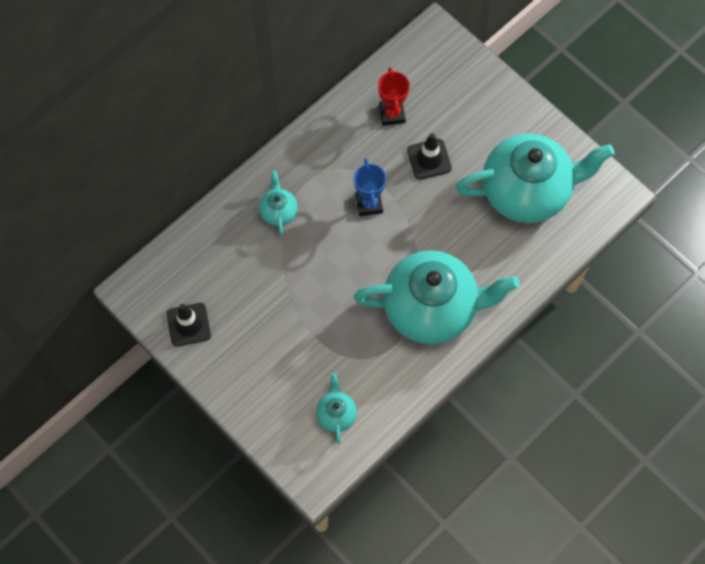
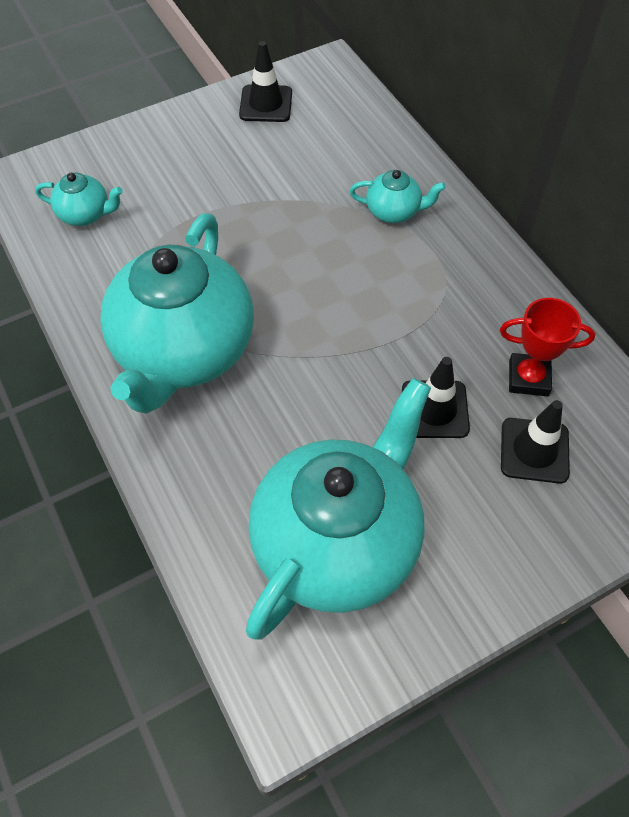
camera: 105 degrees right, 10 degrees down
blue trophy [354,158,386,216] -> none
turquoise teapot [456,133,615,223] -> turquoise teapot turned 150 degrees counterclockwise [246,378,431,640]
none -> black traffic cone [501,400,570,484]

